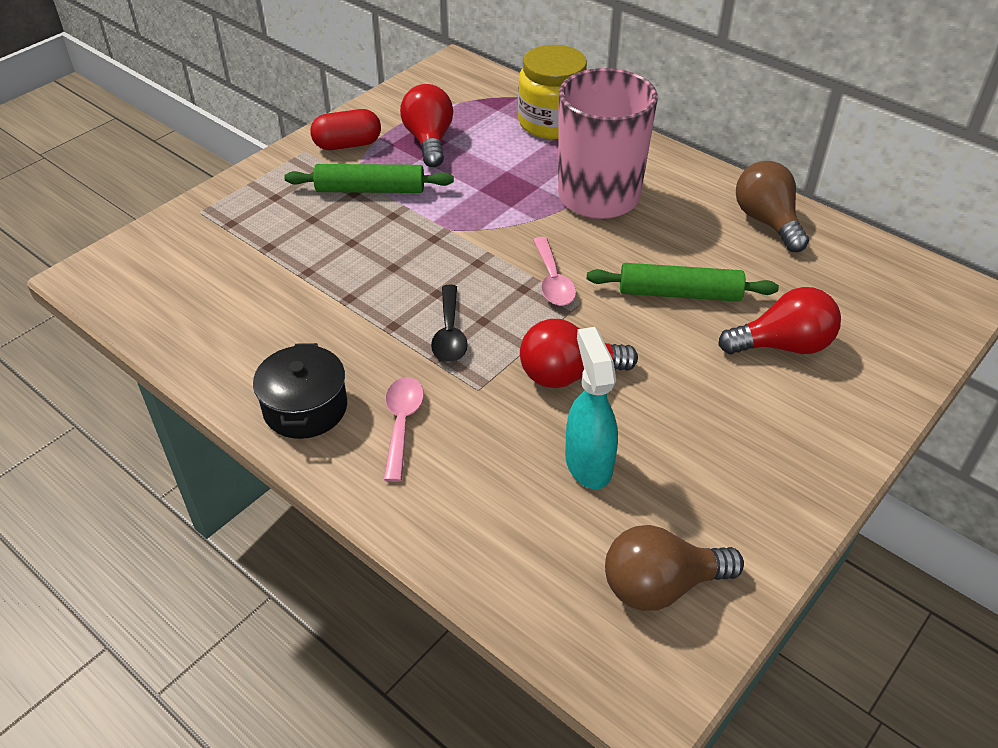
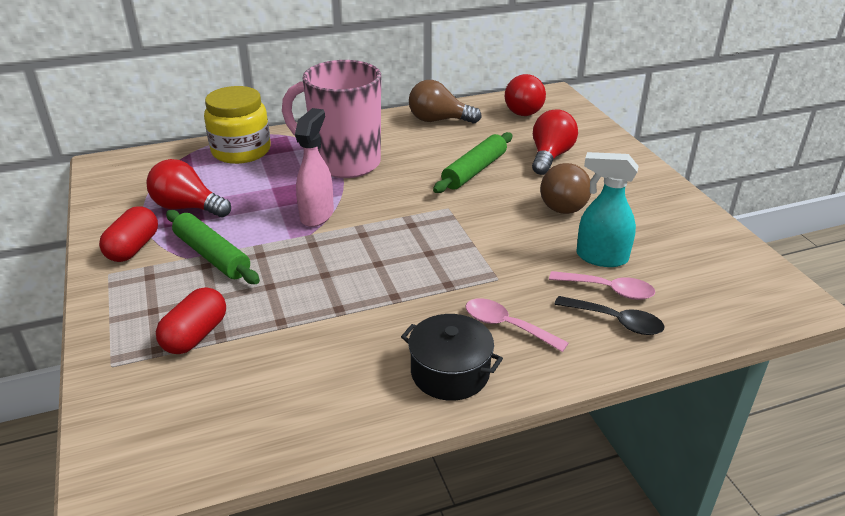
camera: 60 degrees left, 10 degrees down
green rolling pin [284,164,454,193] -> green rolling pin turned 75 degrees counterclockwise [166,210,260,284]
black spoon [431,285,468,363] -> black spoon moved to [555,296,664,335]
red light bulb [520,319,638,388] -> red light bulb moved to [505,74,546,116]
pink spoon [533,237,576,306] -> pink spoon moved to [549,271,655,300]
brown light bulb [605,525,744,611] -> brown light bulb moved to [540,163,591,214]
none -> red capsule [156,287,226,354]
none -> pink spray bottle [295,108,334,227]

